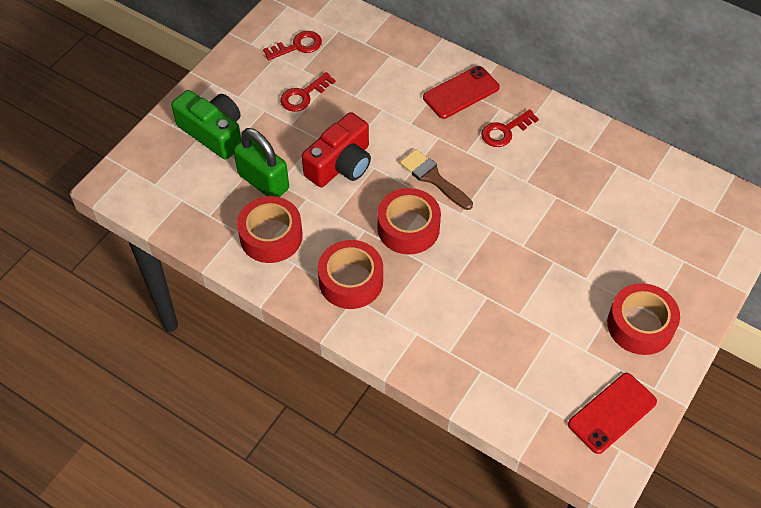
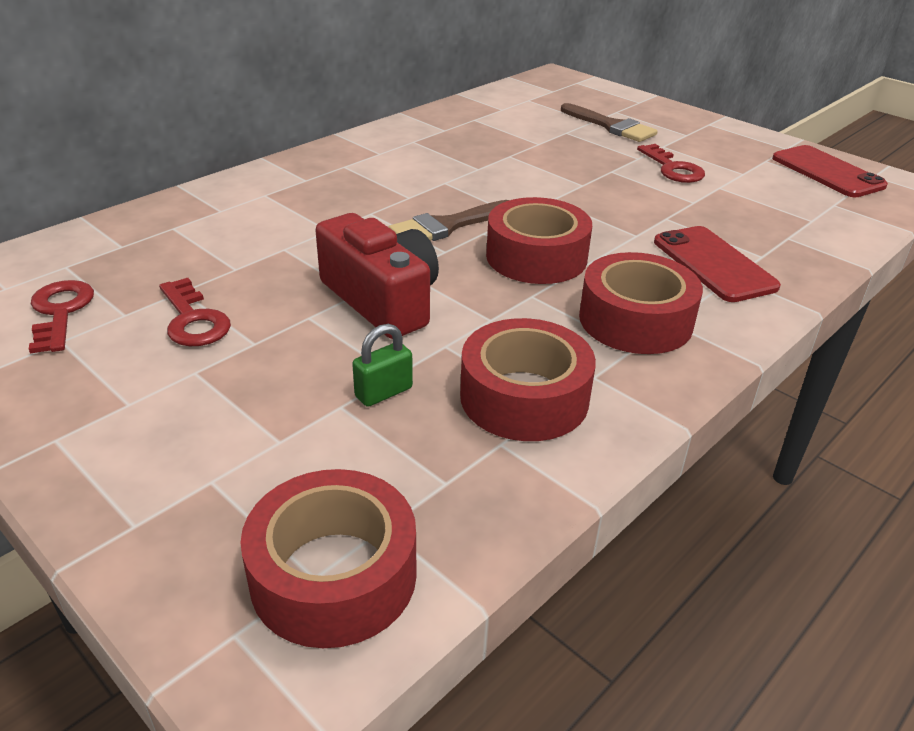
camera: 80 degrees left, 20 degrees down
green camera [171,90,242,160] -> none
green padlock [233,128,289,197] -> green padlock [352,324,413,407], size x0.50
red phone [423,66,500,119] -> red phone moved to [654,226,781,302]
red key [481,109,539,147] -> red key moved to [637,144,705,183]
red tape [607,283,680,355] -> red tape moved to [240,469,417,648]
none -> brown brush [561,103,658,142]

